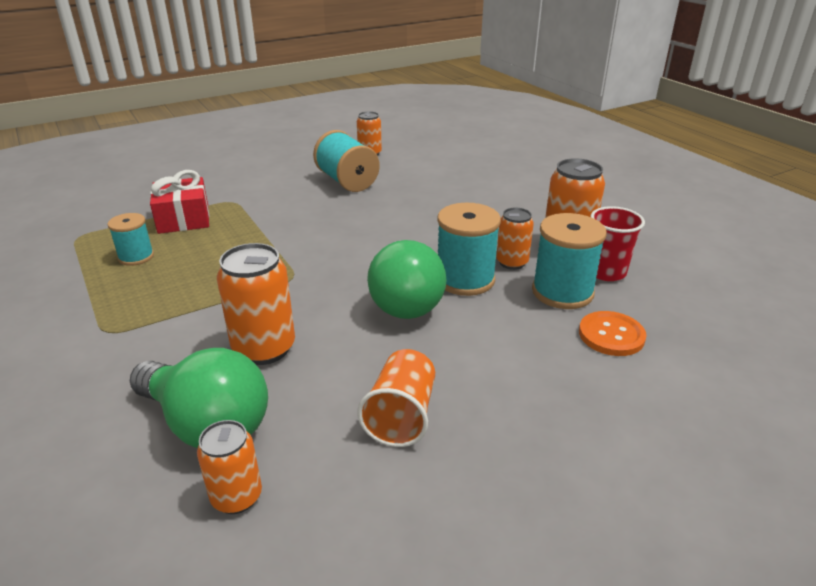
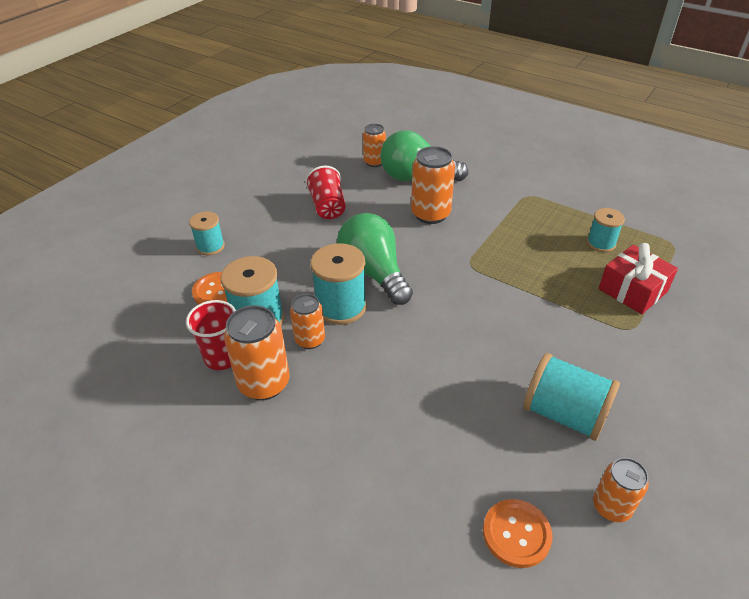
camera: 155 degrees right, 10 degrees up
orange cup [357,349,435,447] -> red cup [305,166,345,219]
none -> turquoise spool [189,211,225,255]
none -> orange button [483,499,553,568]

